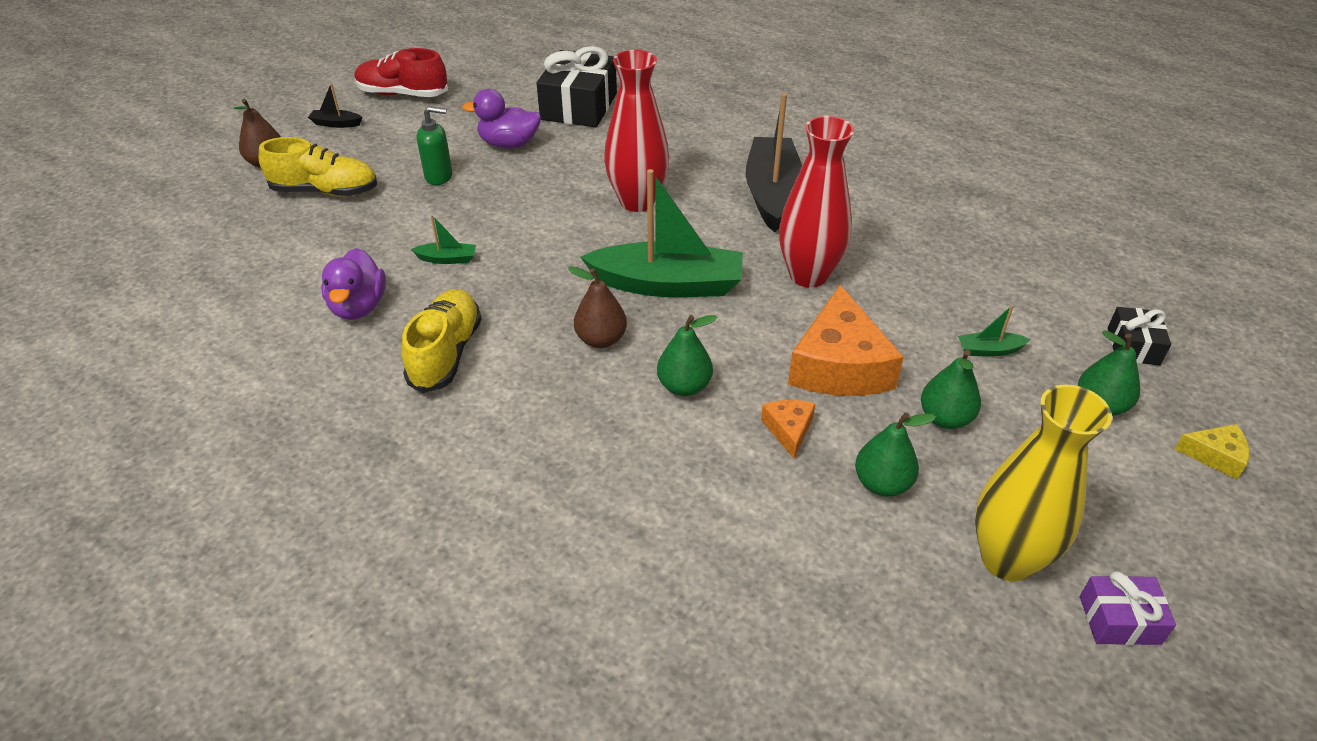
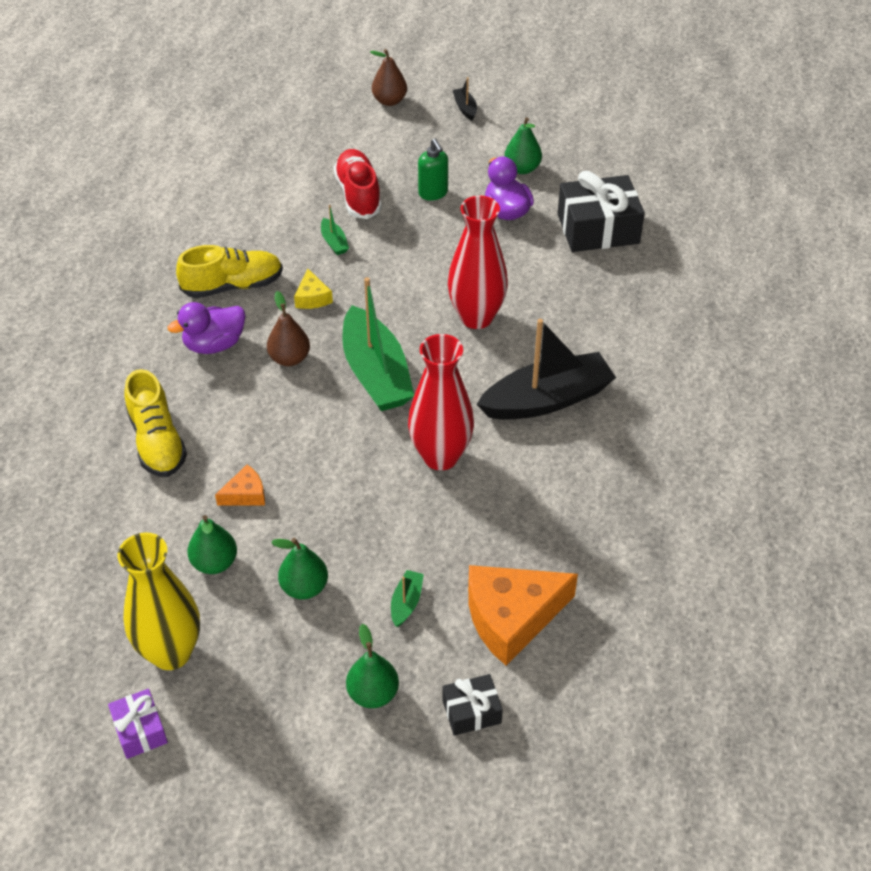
camera: 65 degrees right, 5 degrees up
yellow shoe [259,137,377,196] -> yellow shoe moved to [124,369,187,477]
purple duck [321,248,386,320] -> purple duck moved to [168,302,245,354]
red shoe [354,48,448,97] -> red shoe moved to [334,149,382,219]
green pear [657,315,717,396] -> green pear moved to [504,117,542,174]
orange cheese [788,285,904,396] -> orange cheese moved to [468,565,578,665]
green boat [958,305,1031,357] -> green boat turned 45 degrees clockwise [391,570,424,627]
yellow cheese [1175,424,1249,480] -> yellow cheese moved to [294,269,333,309]

